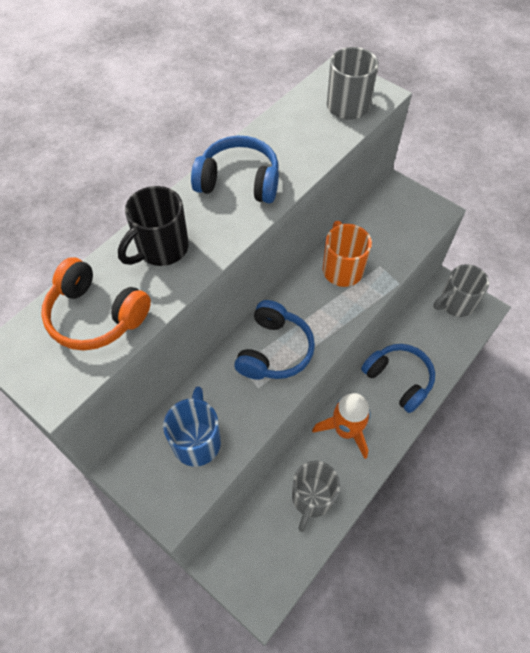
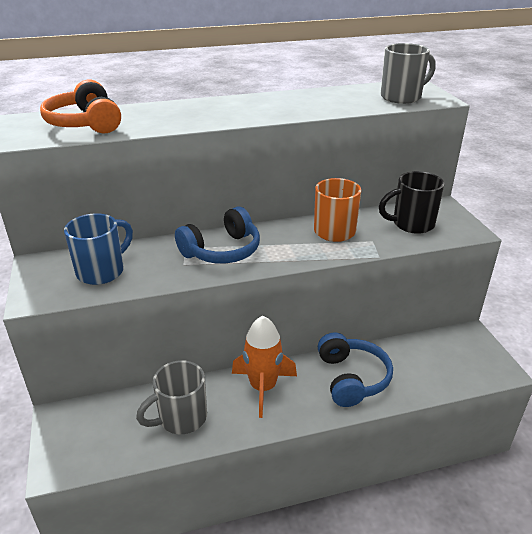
camera: 35 degrees right, 25 degrees down
black mug [118,186,189,266] -> black mug moved to [379,171,445,234]
blue headphones [191,136,279,203] -> none
grey mug [433,264,489,317] -> none

